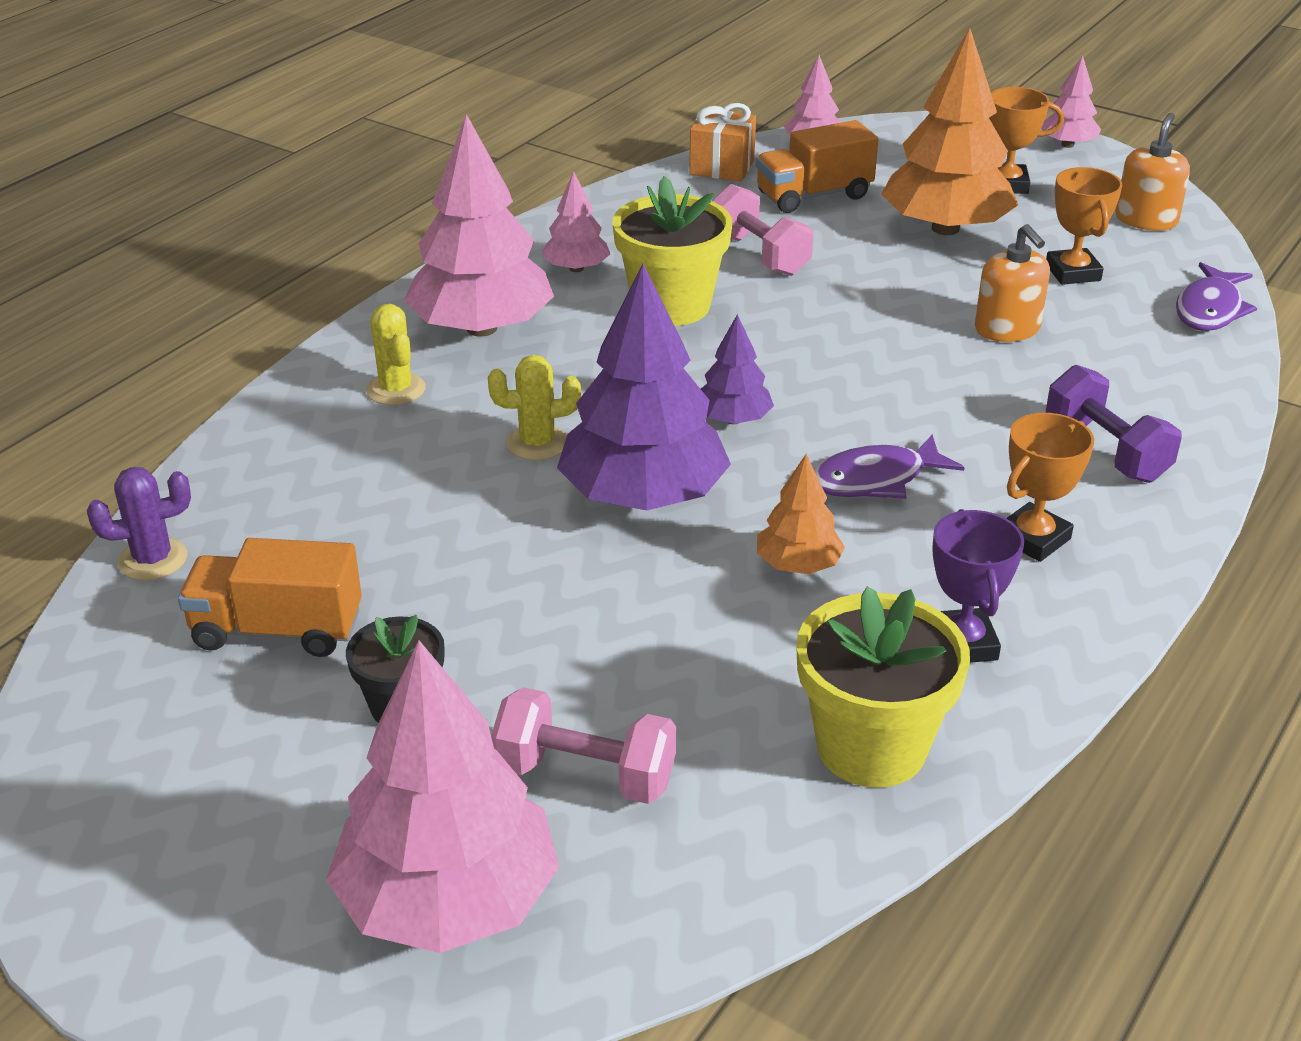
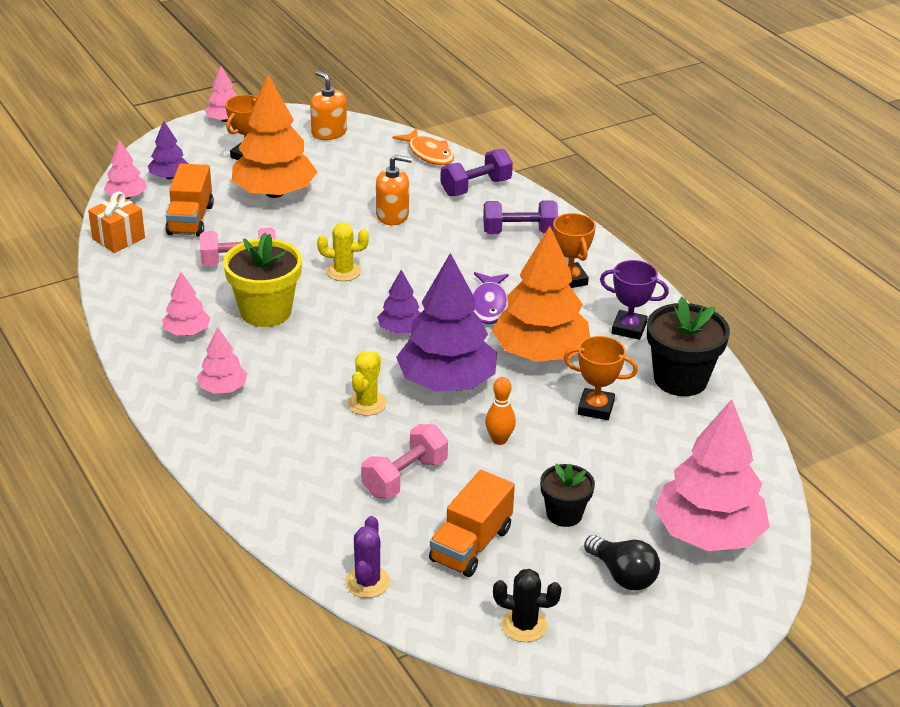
camera: 65 degrees left, 0 degrees up
yellow cactus [366,304,426,405] -> yellow cactus moved to [317,222,369,281]
pink tree [404,114,554,337] -> pink tree [197,327,248,394], size x0.49
pink dumbbell [491,687,676,804] -> pink dumbbell moved to [361,424,448,499]
orange tree [757,454,845,574] -> orange tree [492,226,590,362], size x2.03
yellow flower pot [796,586,970,788] -> black flower pot [647,297,730,396]
orange trophy [1046,167,1122,285] -> orange trophy moved to [564,336,638,420]
purple fish [1176,262,1257,331] -> orange fish [393,128,454,165]
none -> purple tree [148,121,189,179]
none -> purple dumbbell [440,149,513,196]
none -> orange bowling pin [485,377,516,445]
none -> black cactus [493,569,562,642]
none -> black light bulb [584,535,660,591]

